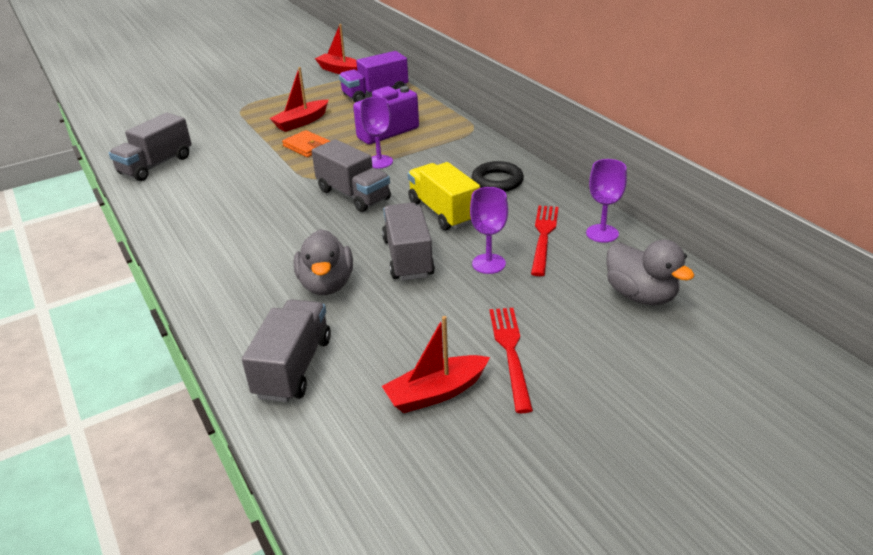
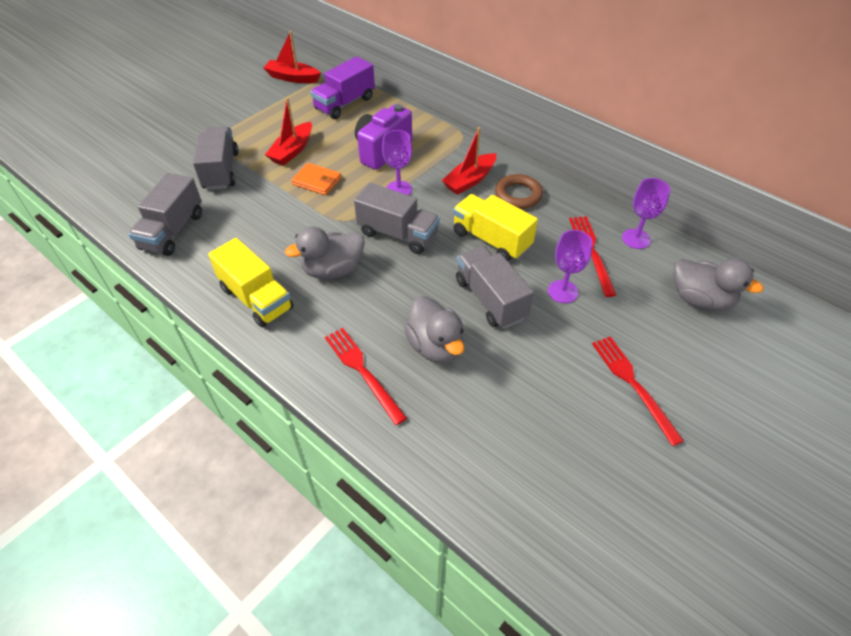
camera: 20 degrees left, 15 degrees up
grey truck [242,299,331,402] -> grey truck moved to [193,126,238,190]
red boat [382,316,490,413] -> red boat moved to [442,127,496,195]
black ring [472,161,524,192] -> brown ring [495,174,543,209]
none -> yellow truck [208,238,294,328]
none -> grey duck [285,226,365,279]
none -> red fork [325,328,407,425]

